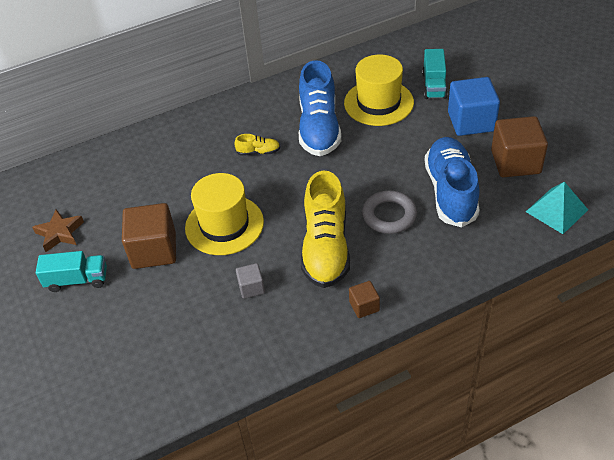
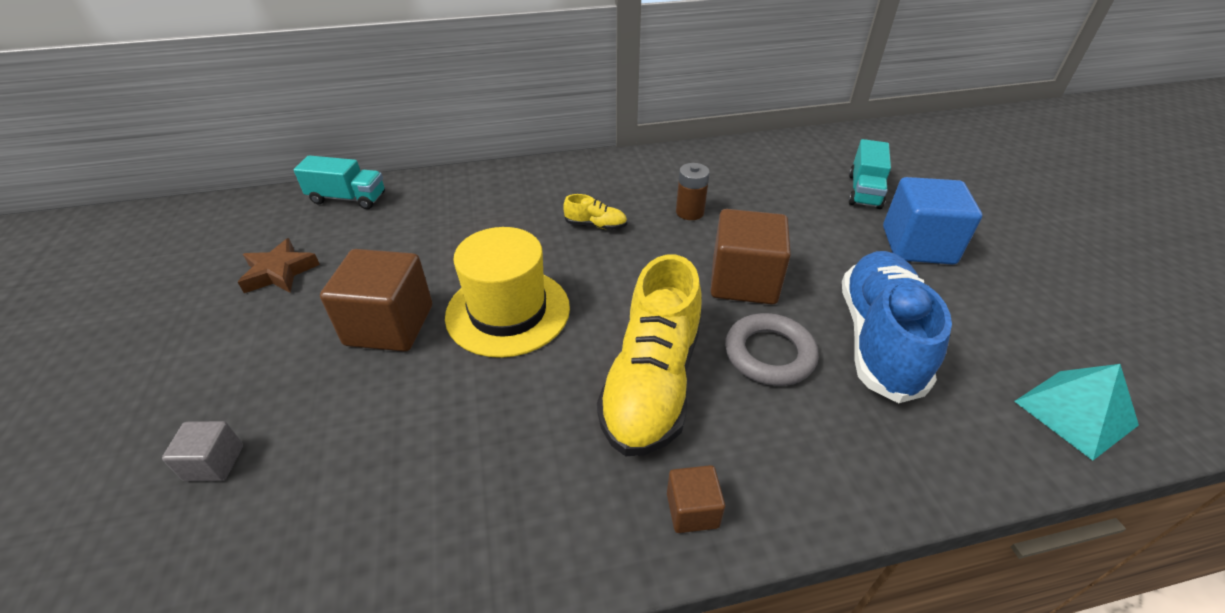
camera: 10 degrees right, 5 degrees down
turquoise truck [36,251,107,292] -> turquoise truck moved to [293,155,385,209]
grey cube [236,263,265,299] -> grey cube moved to [162,421,243,481]
blue shoe [299,60,341,156] -> brown battery [676,163,710,220]
yellow hat [344,55,414,126] -> none
brown cube [491,116,548,177] -> brown cube moved to [711,209,791,304]

